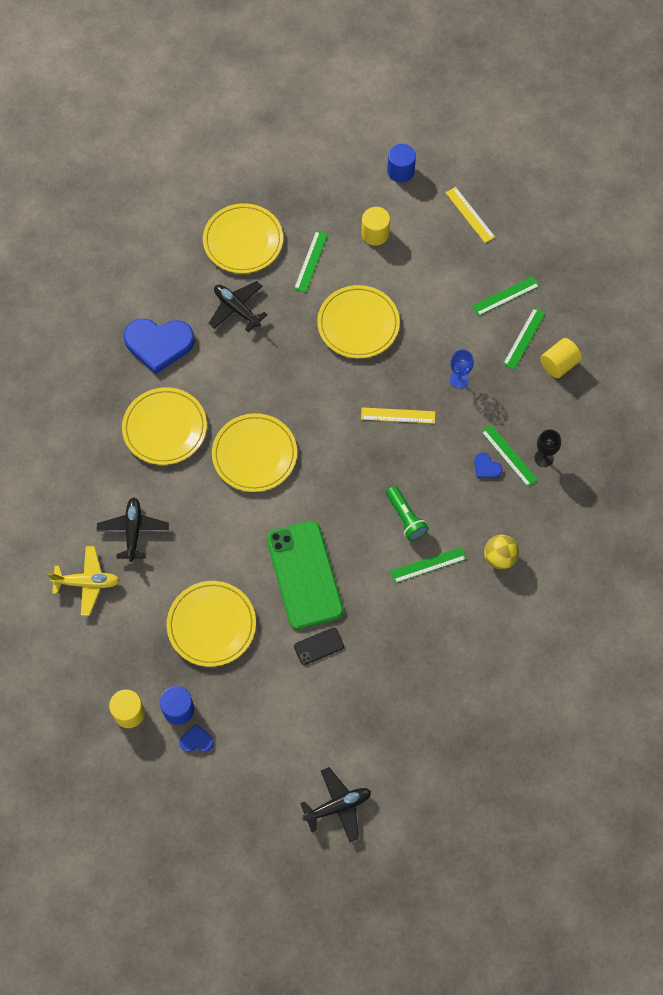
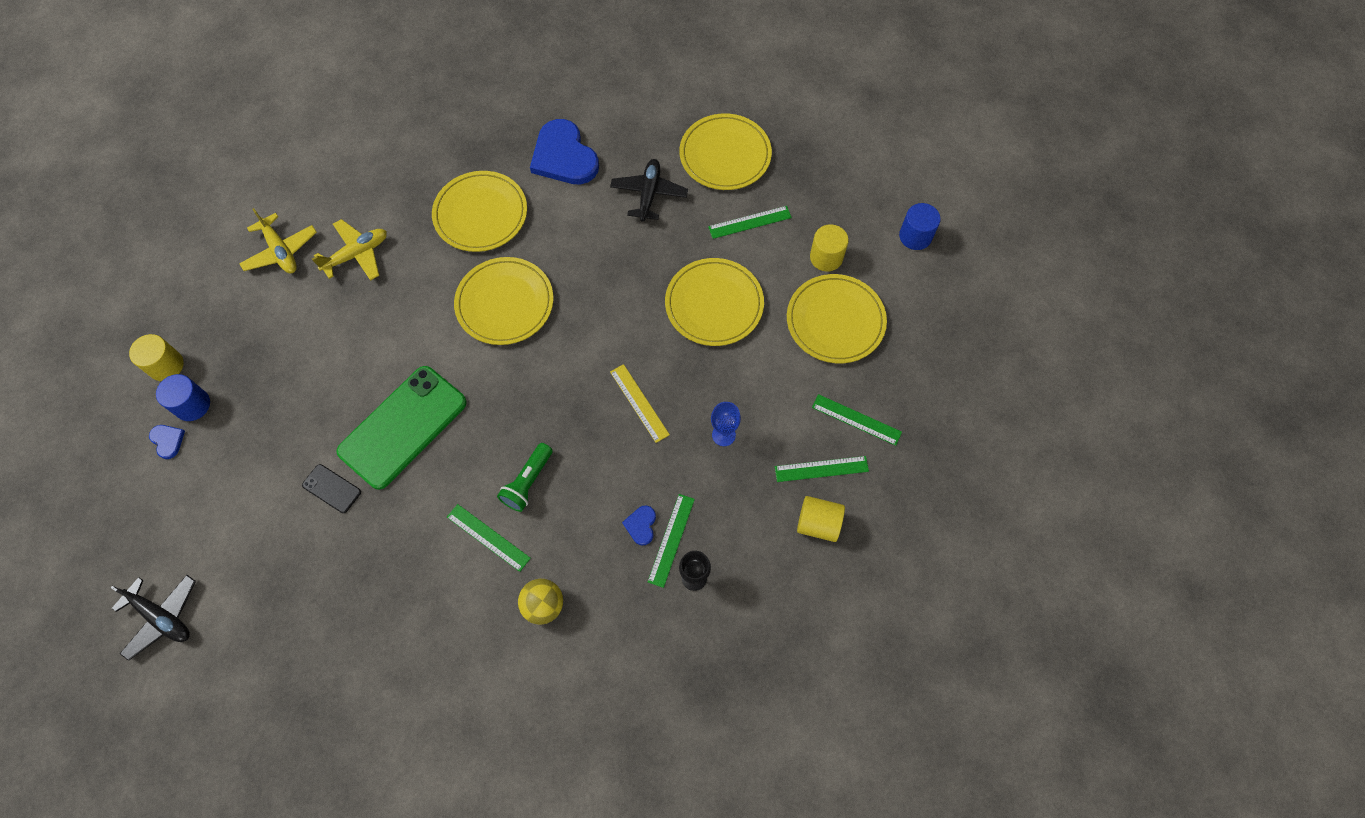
camera: 55 degrees right, 0 degrees up
black plane [97,498,169,562] -> yellow plane [312,219,387,281]
yellow plate [167,581,256,667] -> yellow plate moved to [787,274,887,363]
yellow ruler [446,187,495,243] -> none

